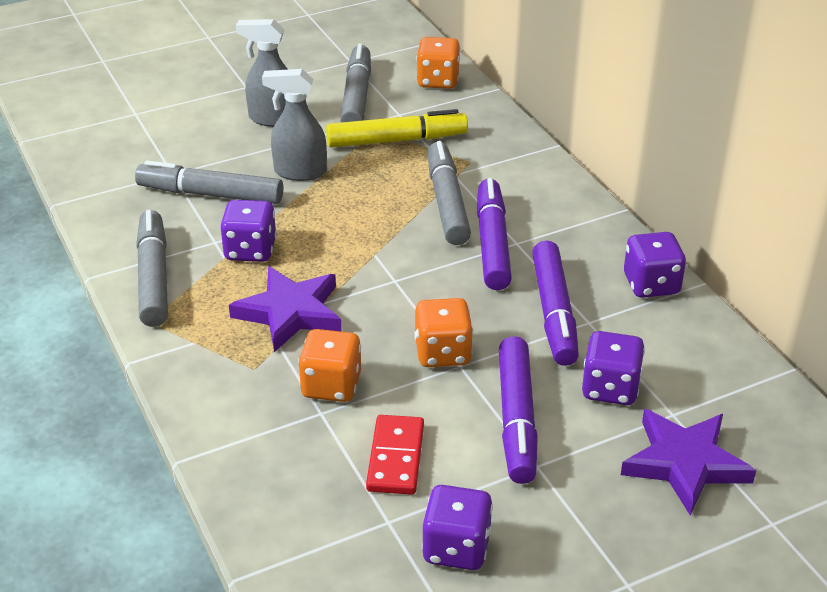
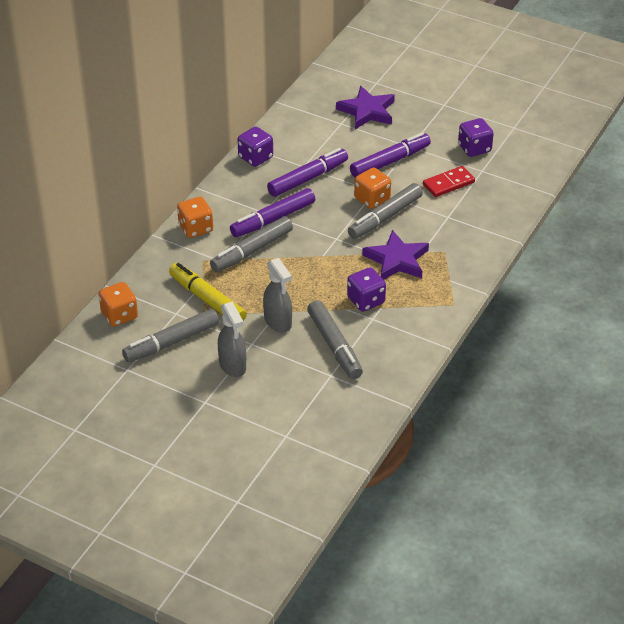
camera: 125 degrees left, 5 degrees up
grey marker [136,210,168,327] -> grey marker moved to [348,183,423,239]
orange dice [298,329,361,402] -> orange dice moved to [177,197,213,238]
purple dice [582,331,645,405] -> none

